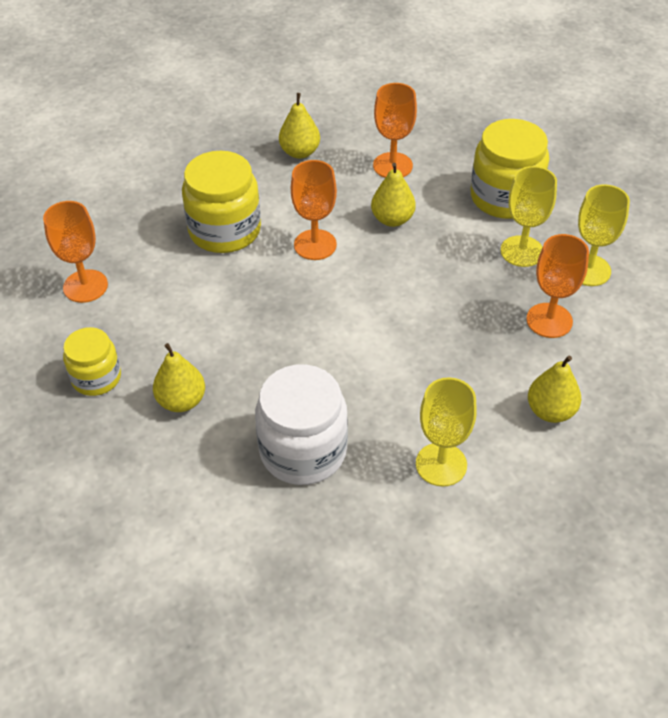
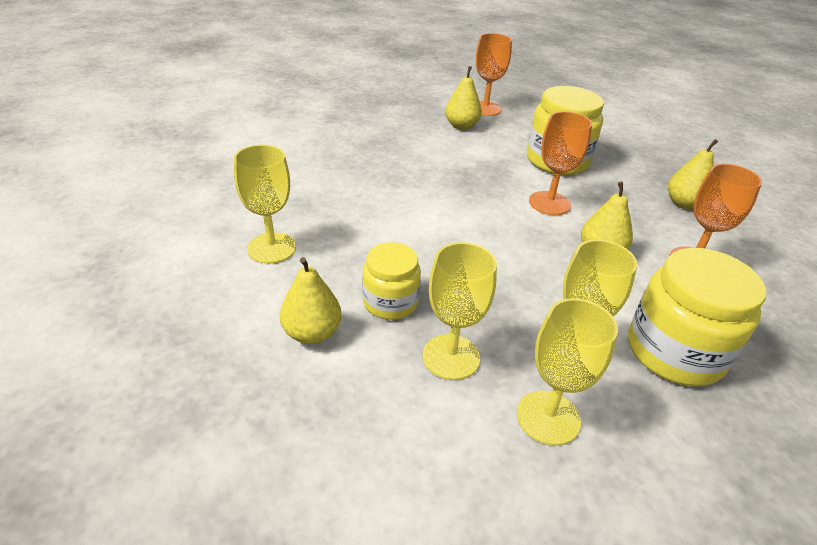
camera: 90 degrees right, 10 degrees down
yellow jar [63,327,121,396] -> yellow jar moved to [362,242,421,320]
yellow pear [153,343,205,412] -> yellow pear moved to [445,66,482,130]
white jar [255,364,348,485] -> none
orange goblet [526,234,589,338] -> yellow goblet [422,242,497,380]

